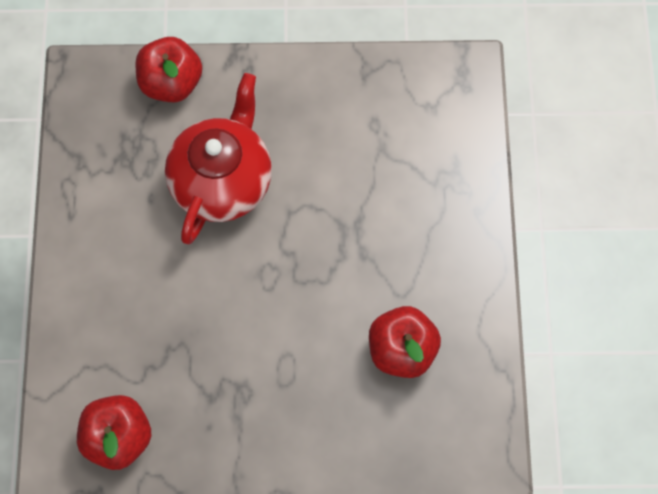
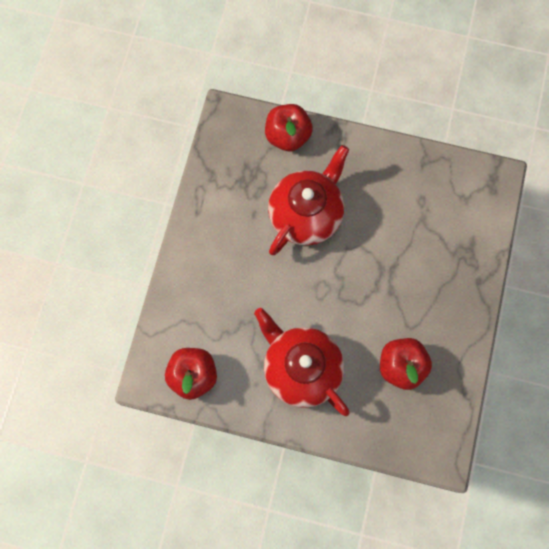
camera: 15 degrees right, 5 degrees up
none -> red teapot [254,308,350,416]

